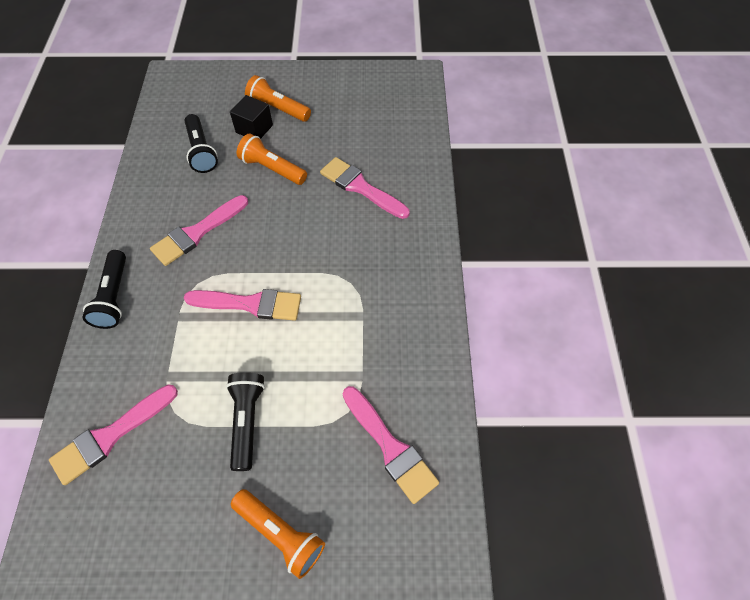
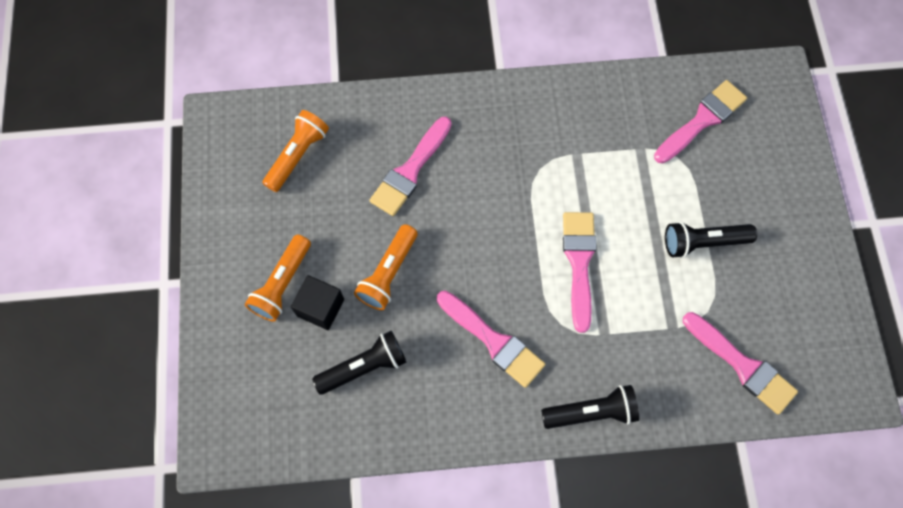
camera: 95 degrees left, 10 degrees up
orange flashlight [231,489,325,579] -> orange flashlight moved to [262,110,329,192]

